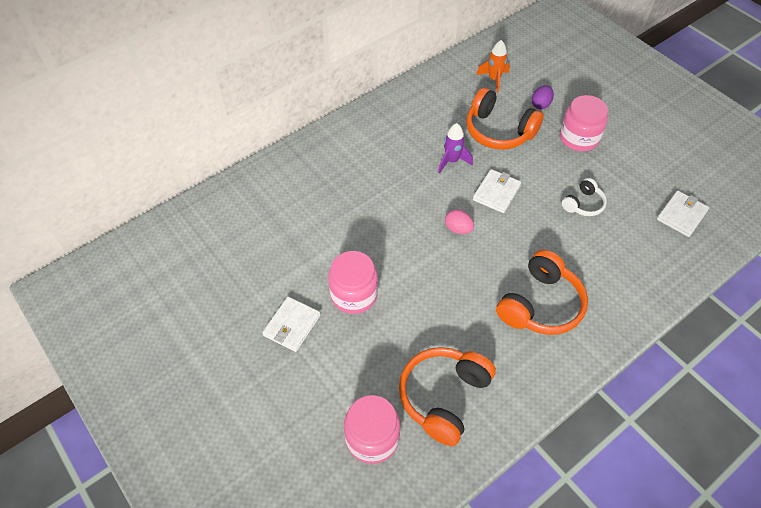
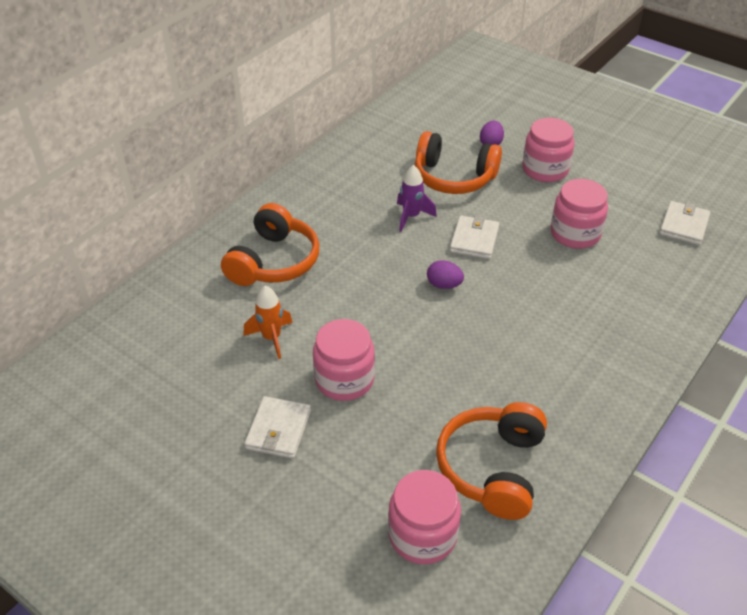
camera: 15 degrees left, 10 degrees down
pink egg [445,209,474,234] -> purple egg [427,260,464,289]
orange rocket [476,40,510,93] -> orange rocket moved to [244,286,293,359]
orange headphones [496,250,588,335] -> orange headphones moved to [221,203,319,286]
white headphones [562,178,607,216] -> pink jar [550,179,608,249]

